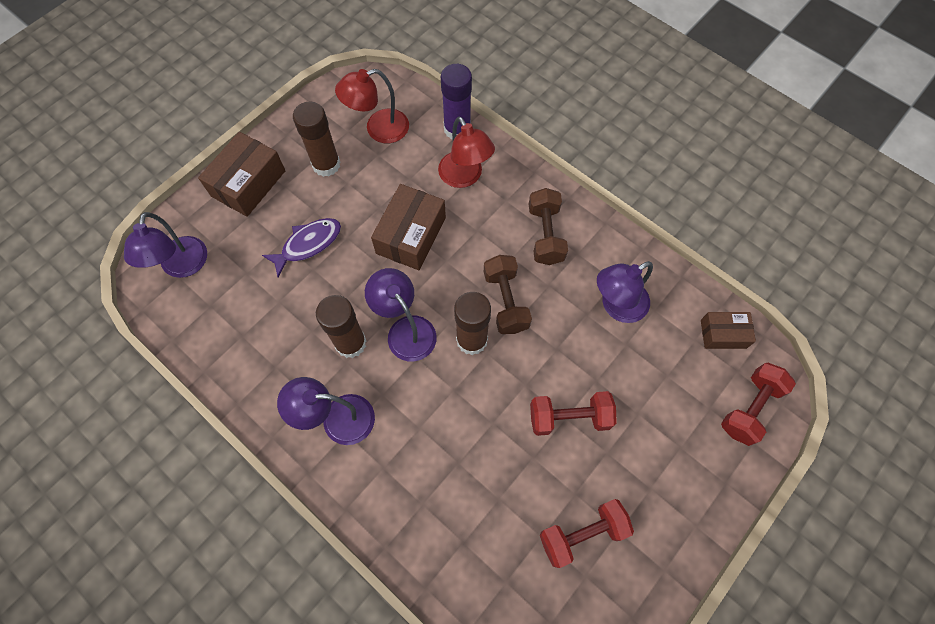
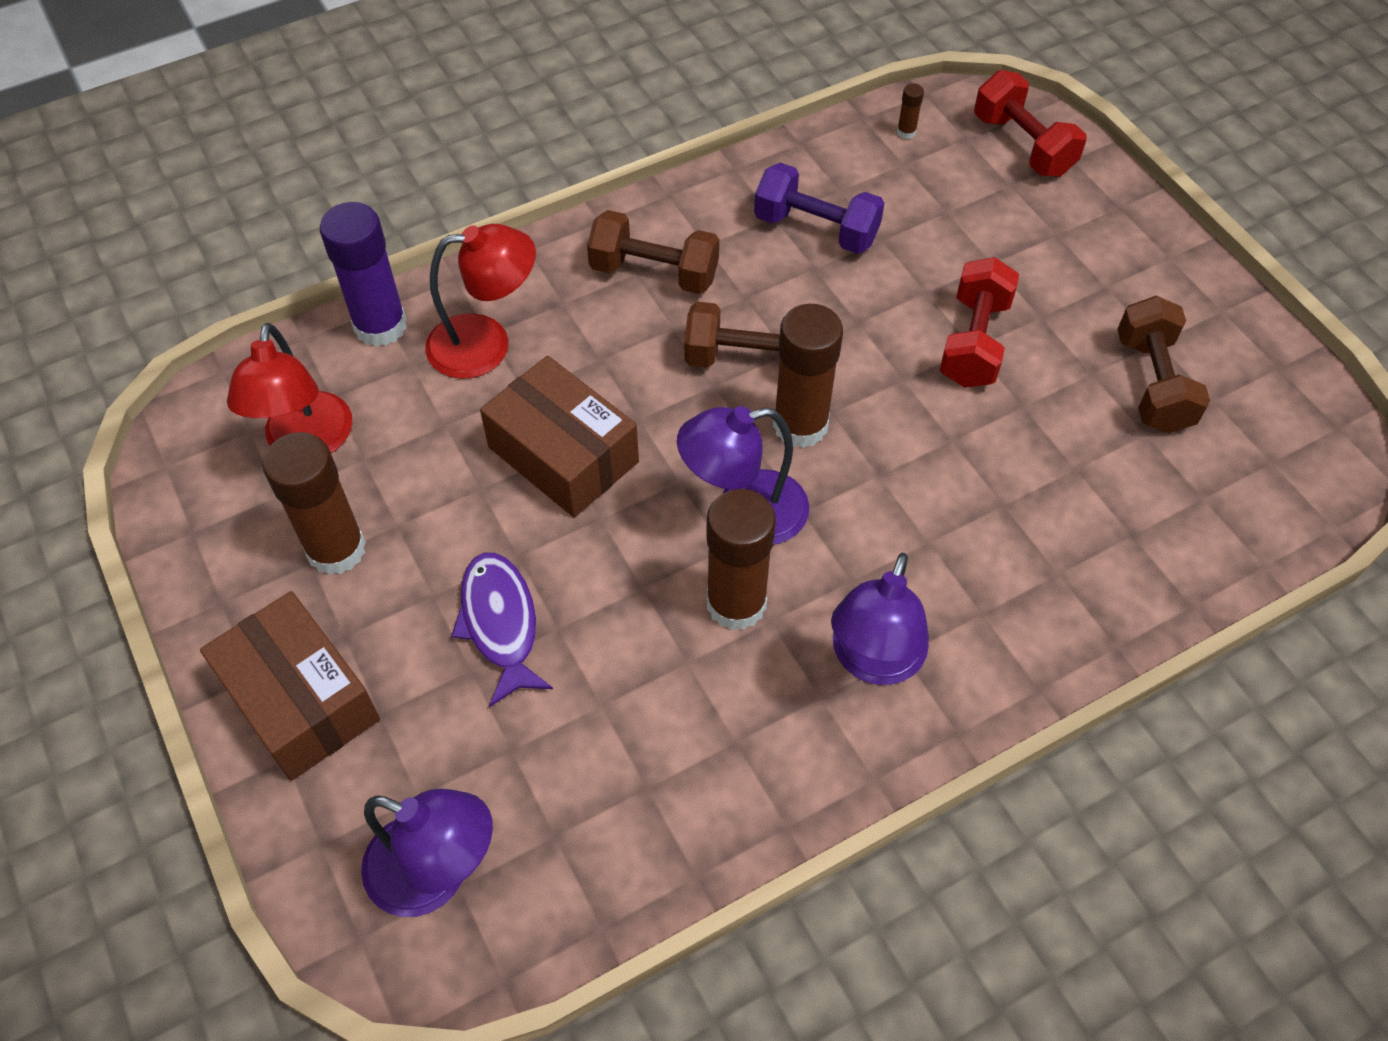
camera: 70 degrees left, 10 degrees down
red dumbbell [540,499,634,568] -> brown dumbbell [1117,296,1210,433]
purple lamp [597,261,653,323] -> purple dumbbell [754,163,884,254]
brown box [701,312,756,349] -> brown glue stick [897,83,924,139]

